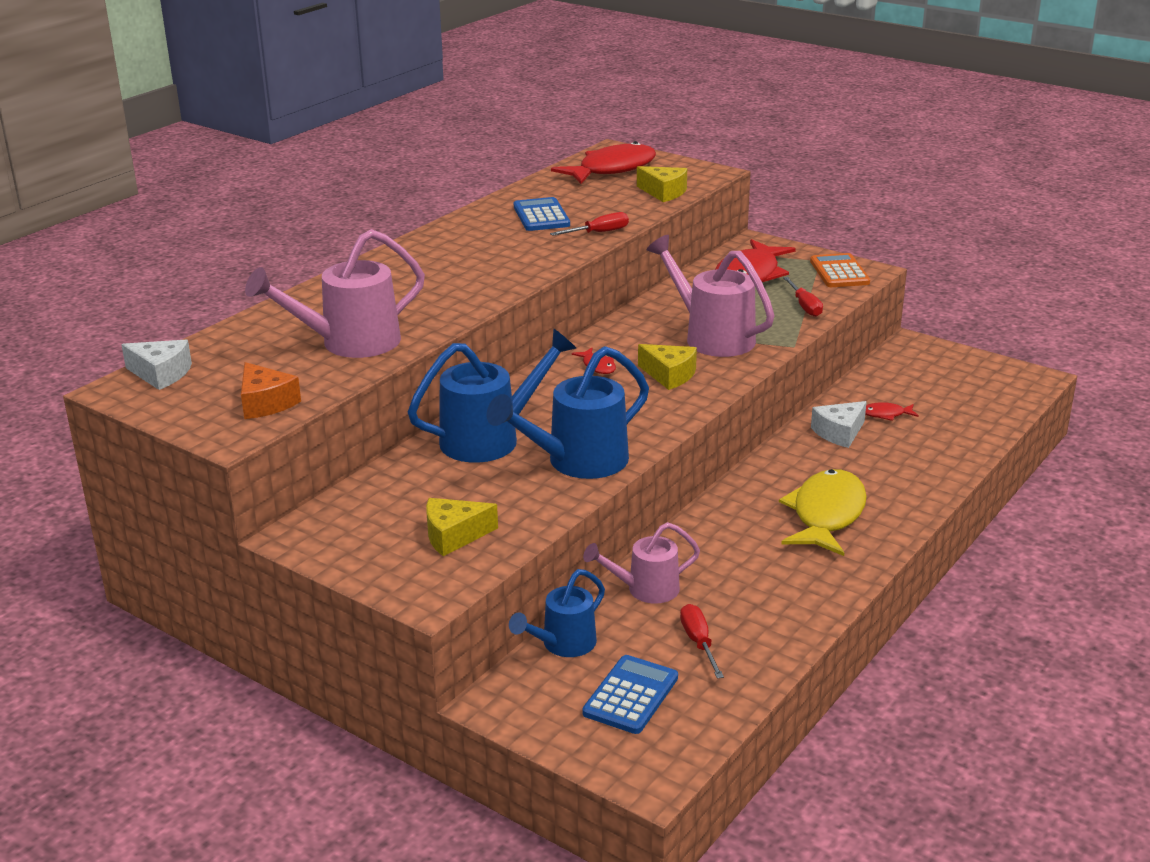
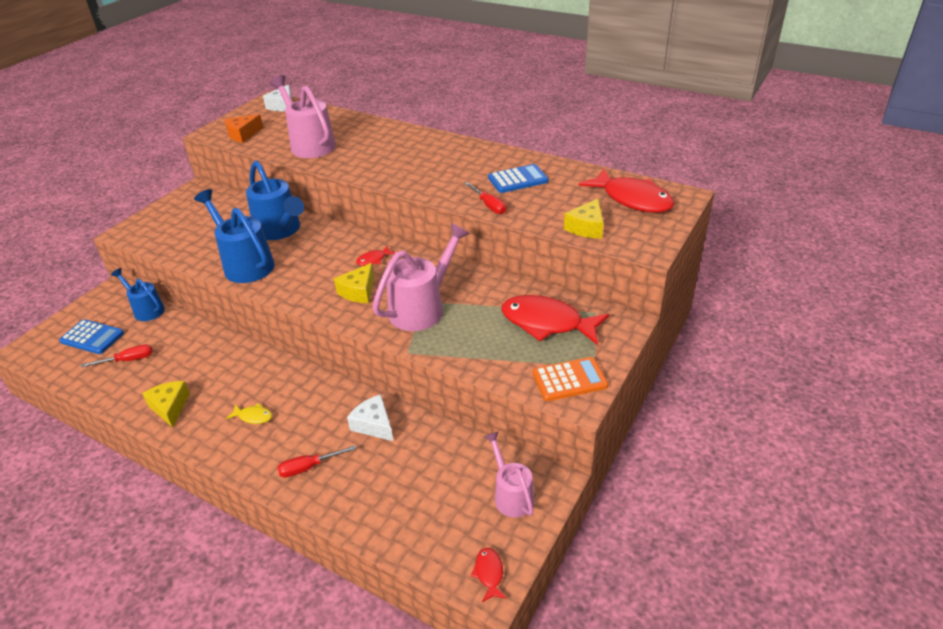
camera: 85 degrees right, 10 degrees up
yellow cheese [426,498,498,556] -> yellow cheese moved to [142,381,190,427]
pink watering can [583,522,700,603] -> pink watering can moved to [484,431,534,517]
yellow fish [779,469,867,556] -> yellow fish [226,403,272,424], size x0.43
red screwdriver [783,277,823,317] -> red screwdriver moved to [277,445,356,478]
red fish [865,402,919,421] -> red fish moved to [471,548,507,602]

